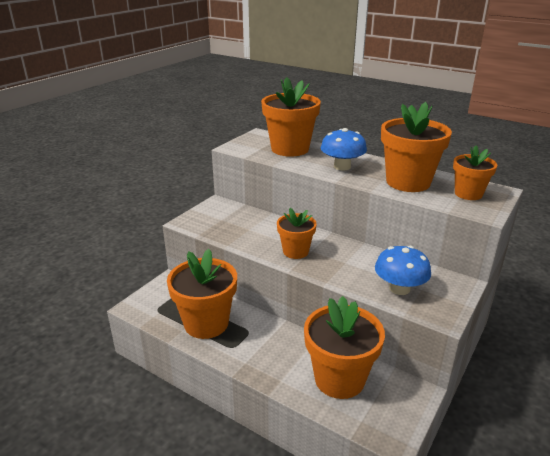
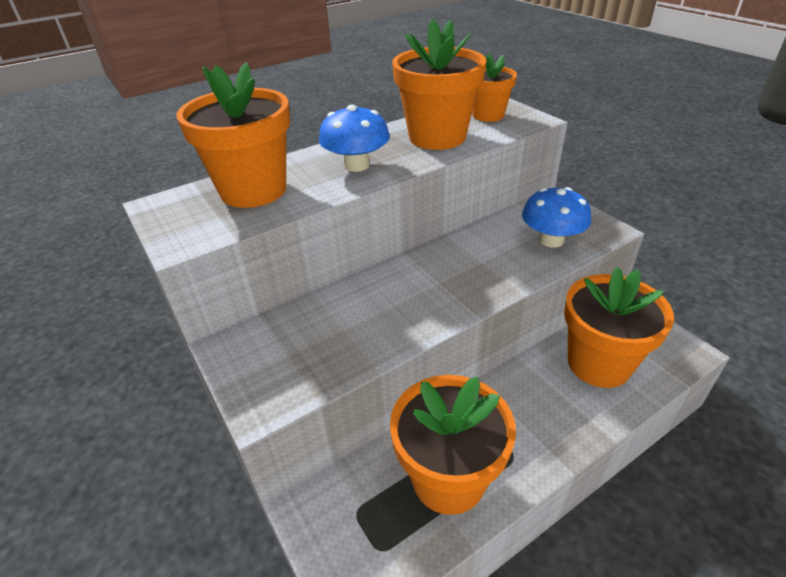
camera: 65 degrees left, 10 degrees up
orange flower pot [277,208,317,259] -> none

